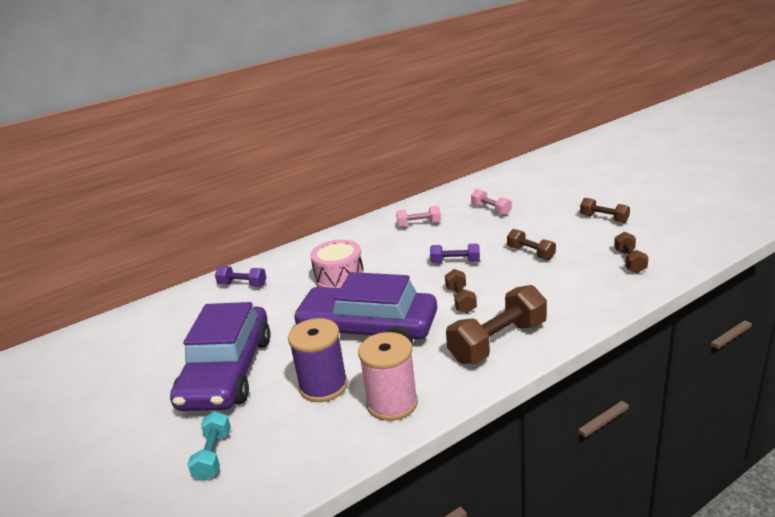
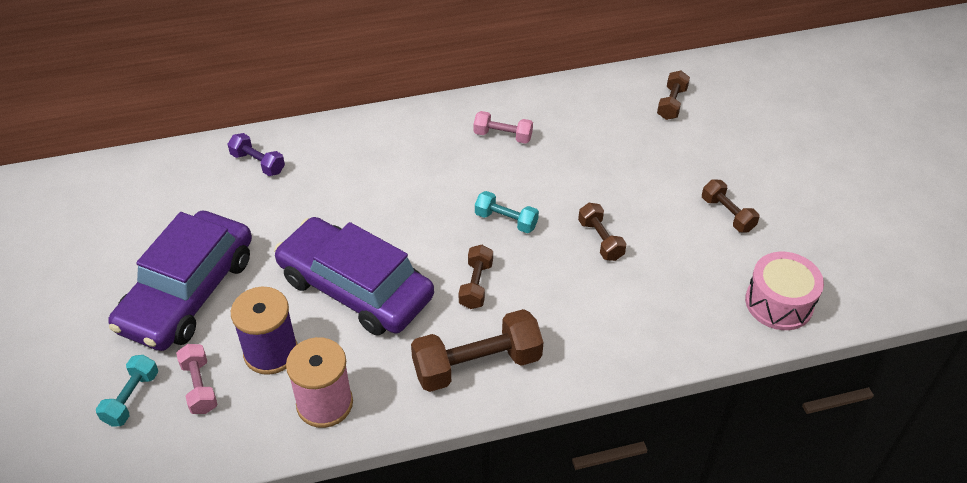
camera: 15 degrees right, 20 degrees up
pink drum [310,240,364,288] -> pink drum moved to [745,252,824,330]
purple dumbbell [430,244,480,263] -> turquoise dumbbell [475,191,539,233]
pink dumbbell [471,189,512,216] -> pink dumbbell moved to [176,344,217,414]
brown dumbbell [614,232,648,273] -> brown dumbbell moved to [657,71,690,120]

